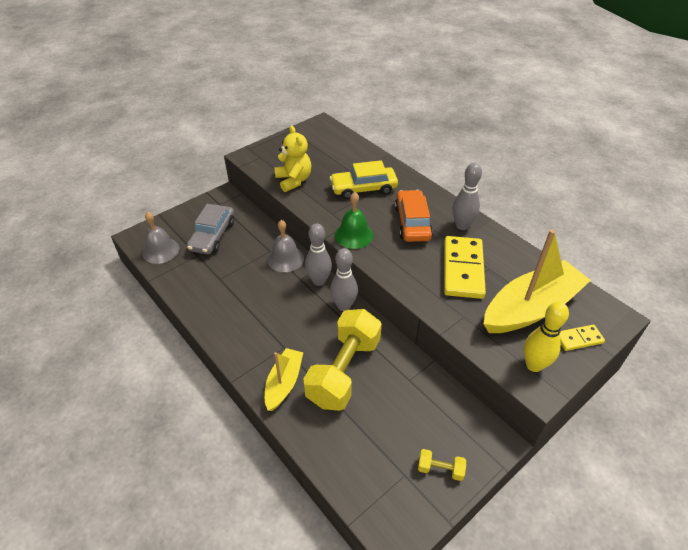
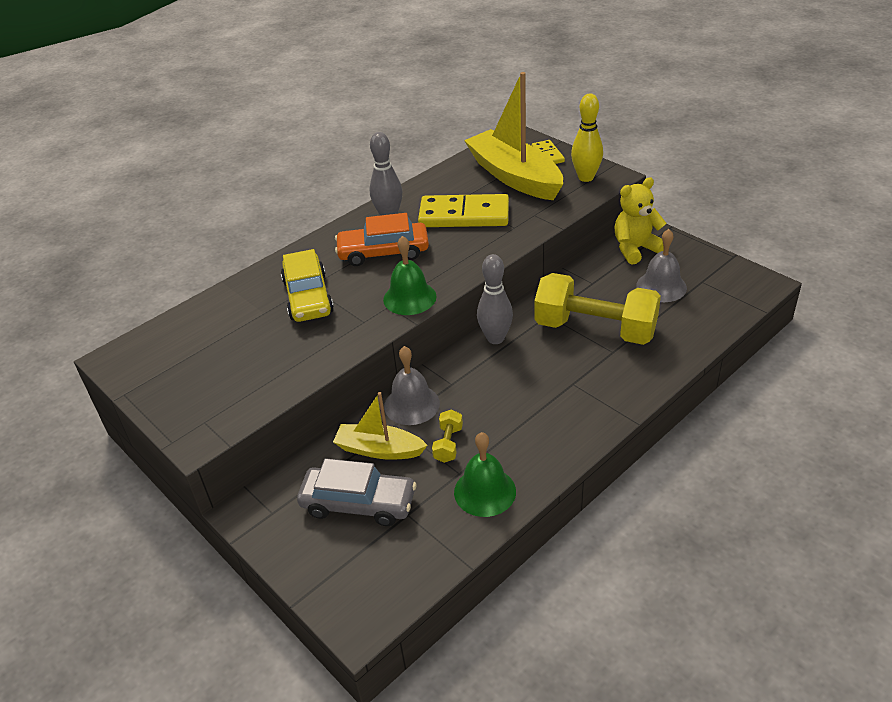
camera: 90 degrees left, 5 degrees down
grey bell [142,212,179,264] -> grey bell moved to [636,229,687,302]
yellow boat [265,348,303,411] -> yellow boat moved to [333,392,428,460]
yellow teddy bear [275,126,312,192] -> yellow teddy bear moved to [614,177,666,264]
grey bowling pin [305,223,332,286] -> none
yellow dumbbell [418,449,466,481] -> yellow dumbbell moved to [432,409,463,463]
none -> green bell [454,432,516,517]

